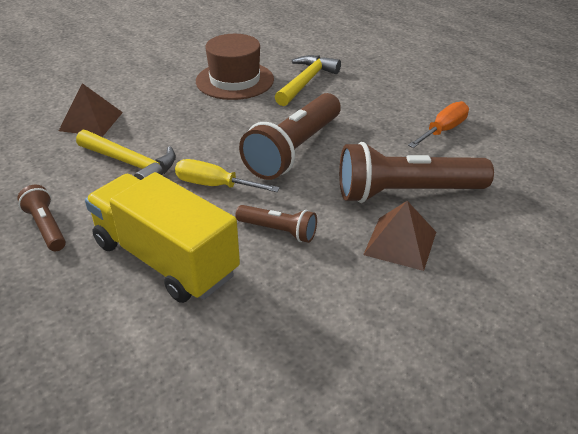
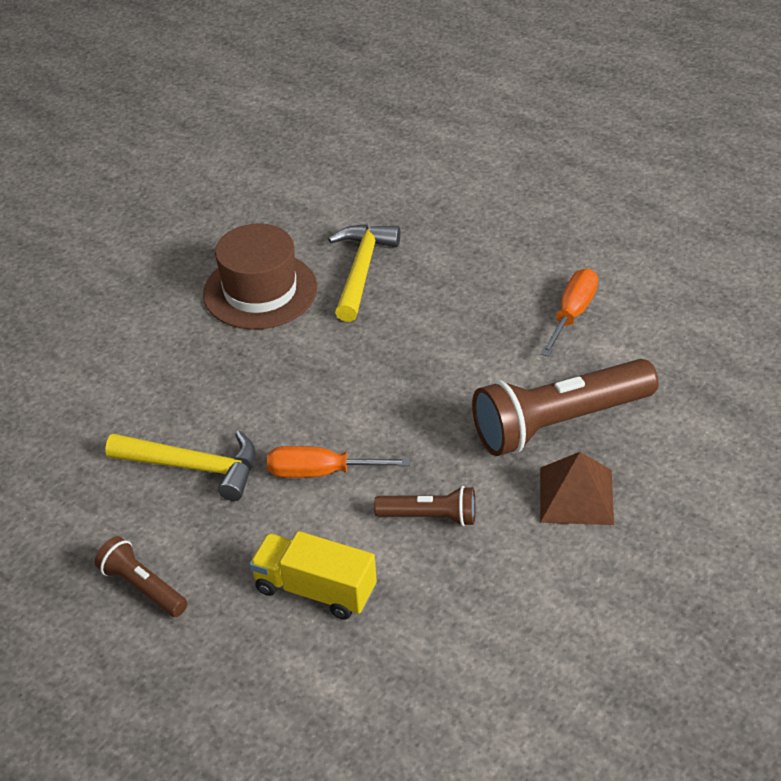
camera: 15 degrees left, 5 degrees up
brown pyramid [59,83,123,137] -> none
yellow truck [85,172,240,303] -> yellow truck [250,531,377,620], size x0.62
yellow screwdriver [175,159,280,192] -> orange screwdriver [267,446,410,478]
brown flashlight [239,93,341,180] -> none

